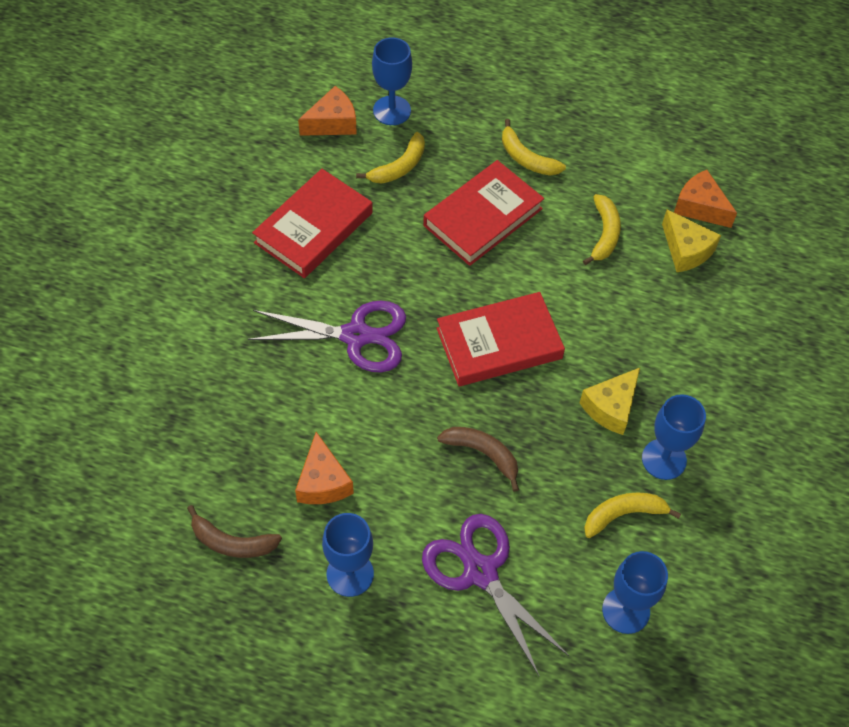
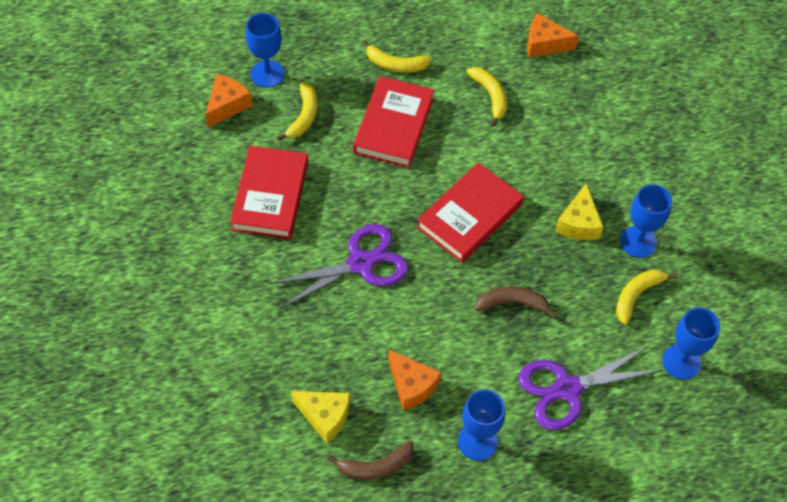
camera: 30 degrees left, 0 degrees up
purple scissors [422,514,569,676] -> purple scissors turned 45 degrees counterclockwise [518,345,663,430]
yellow cheese [662,209,721,272] -> yellow cheese moved to [291,391,350,444]

